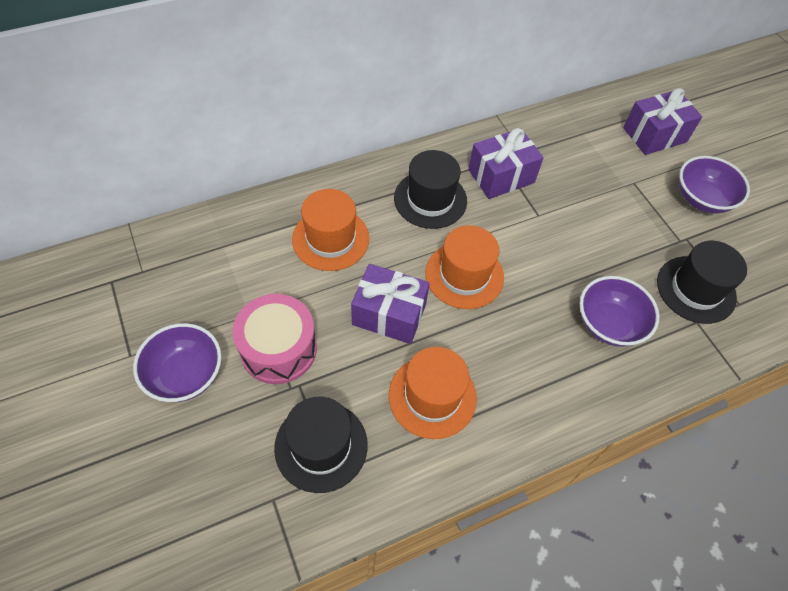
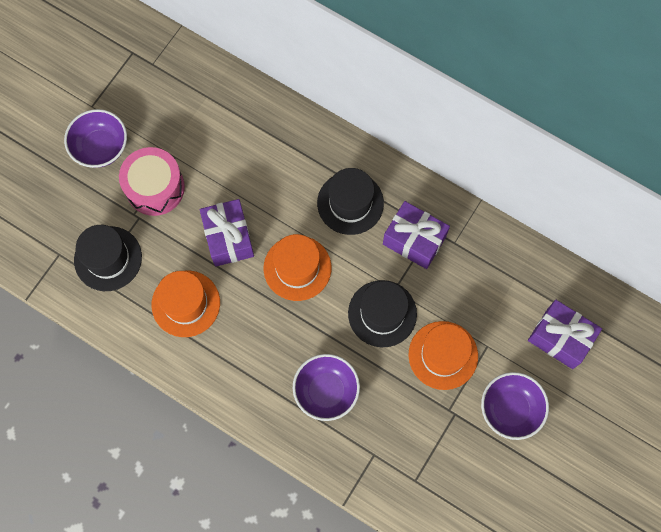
camera: 60 degrees right, 15 degrees up
orange hat [292,189,369,271] -> orange hat moved to [408,321,478,390]
black hat [657,241,747,324] -> black hat moved to [348,280,417,347]

